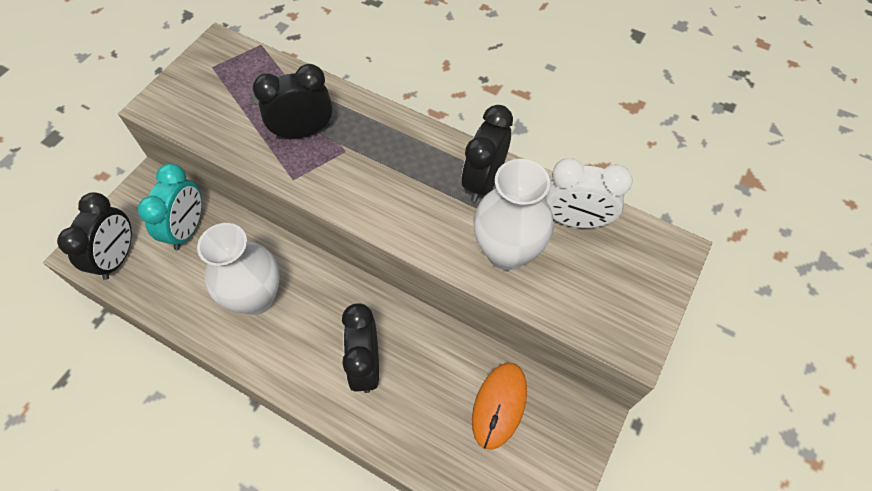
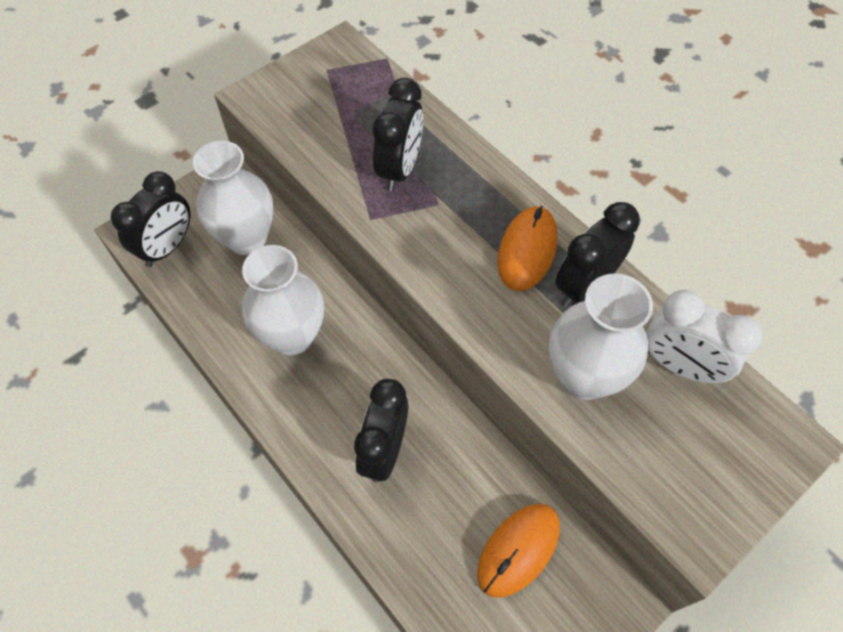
camera: 20 degrees right, 0 degrees up
turquoise clock [138,163,202,250] -> white vase [193,141,273,255]
black clock [253,64,332,139] -> black clock turned 105 degrees clockwise [372,78,423,191]
none -> orange mouse [497,206,558,291]

